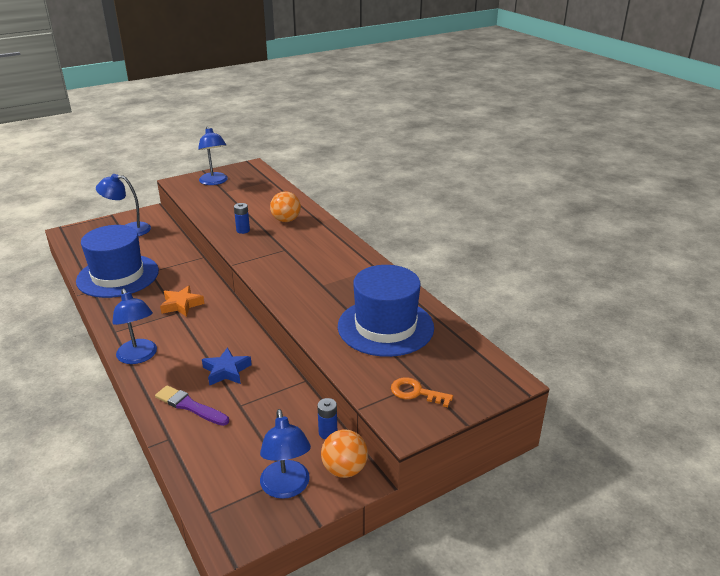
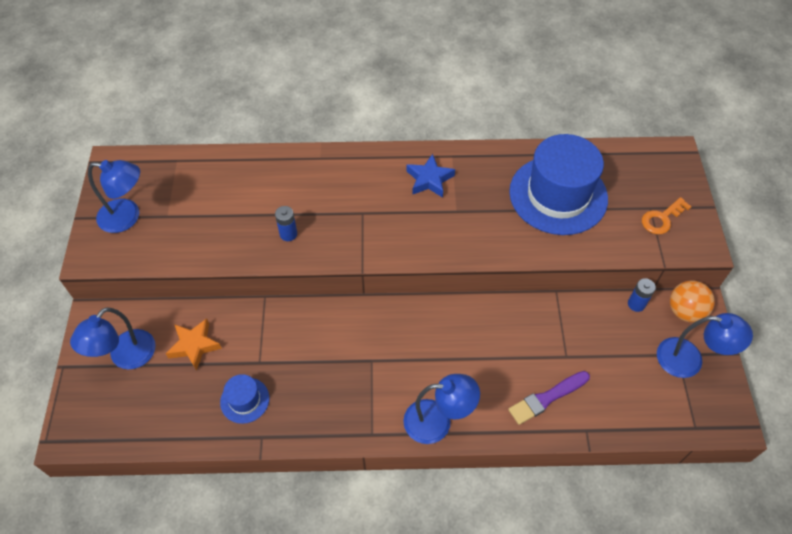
camera: 60 degrees left, 25 degrees up
blue hat [76,225,159,298] -> blue hat [220,374,269,424], size x0.45
orange star [160,285,204,317] -> orange star moved to [165,318,222,371]
blue star [202,347,252,386] -> blue star moved to [406,154,455,198]
orange ball [270,191,301,222] -> none

